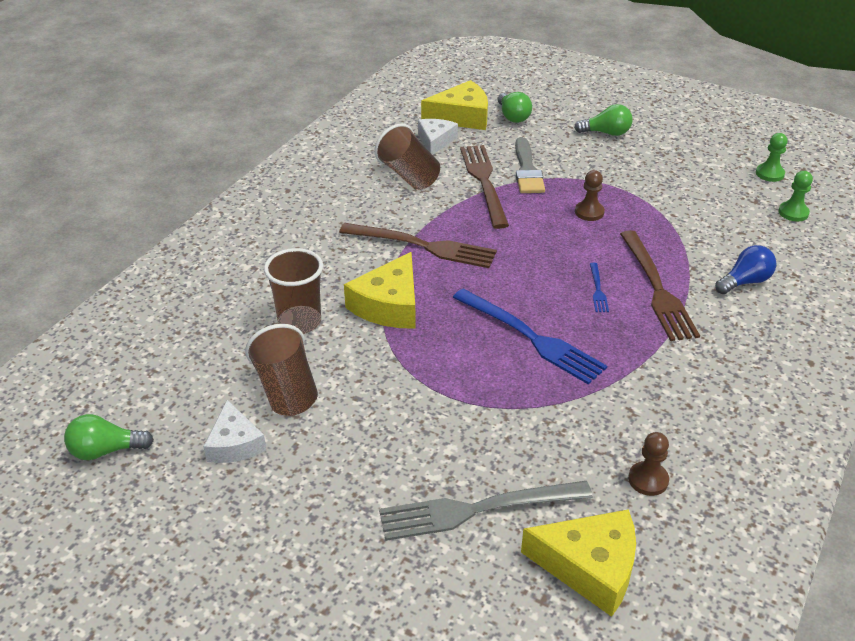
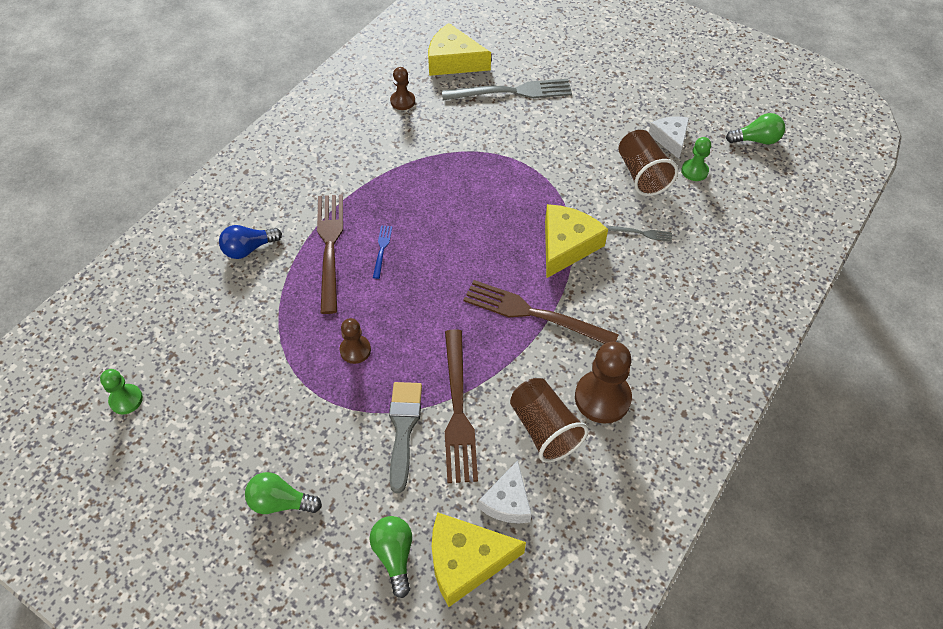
camera: 175 degrees left, 15 degrees up
brown cup [264,248,323,334] -> grey fork [606,225,672,242]
blue fork [453,289,607,385] -> none
green pawn [778,171,813,221] -> green pawn moved to [681,137,711,181]
none -> brown pawn [575,342,632,423]

